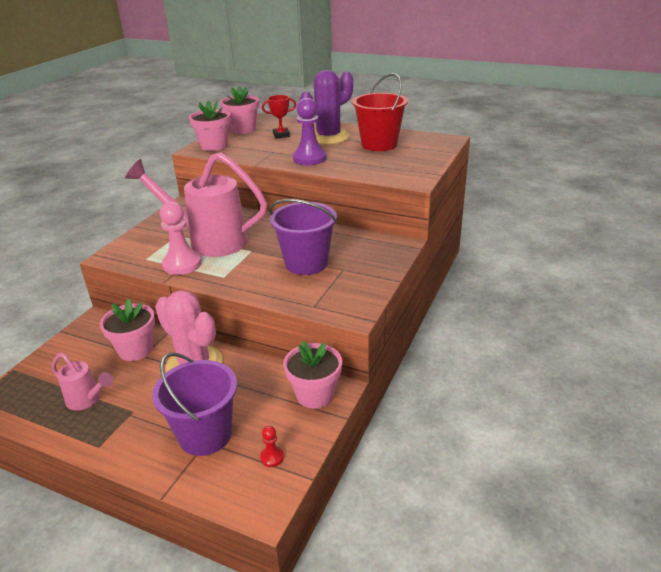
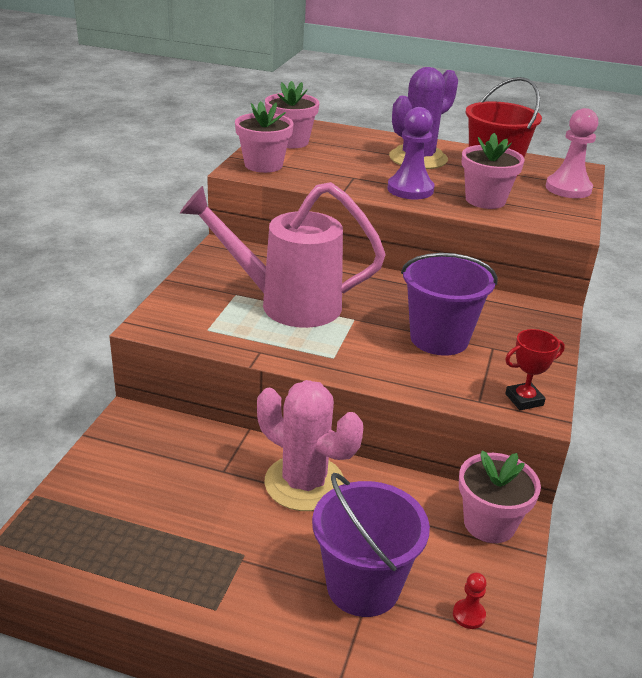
camera: 10 degrees left, 0 degrees up
pink watering can [52,353,113,411] -> none
pink flower pot [100,298,155,361] -> pink flower pot moved to [462,133,525,209]
pink pawn [160,201,202,275] -> pink pawn moved to [546,108,598,198]
red trophy [262,95,296,138] -> red trophy moved to [505,329,565,410]

